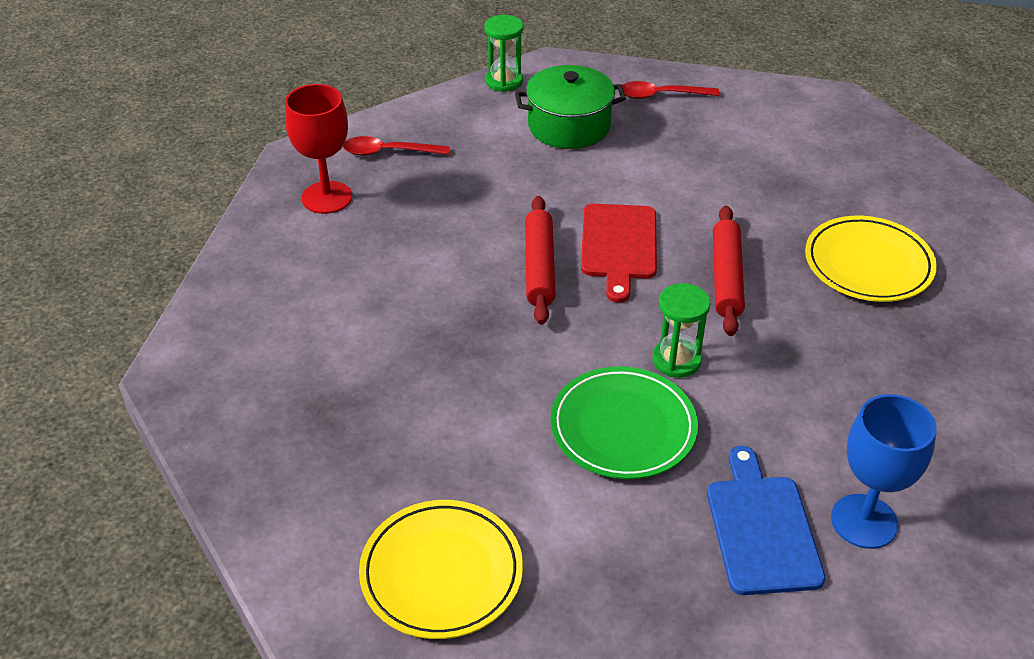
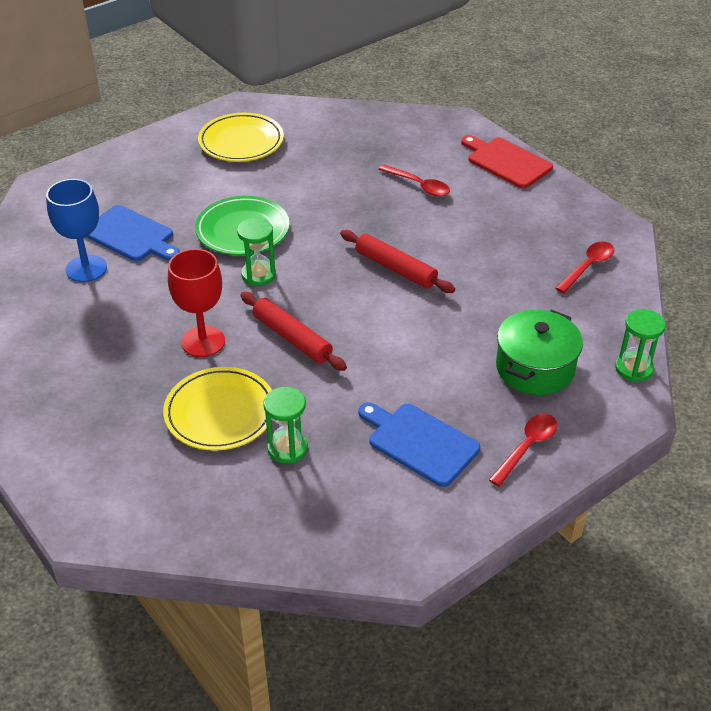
camera: 130 degrees right, 0 degrees up
red goblet [285,84,352,214] -> red goblet moved to [168,249,225,357]
red cutting board [581,204,657,303] -> red cutting board moved to [461,135,553,188]
none -> green hourglass [263,387,308,464]
none -> blue cutting board [358,403,480,487]
none -> red spoon [378,165,450,196]

